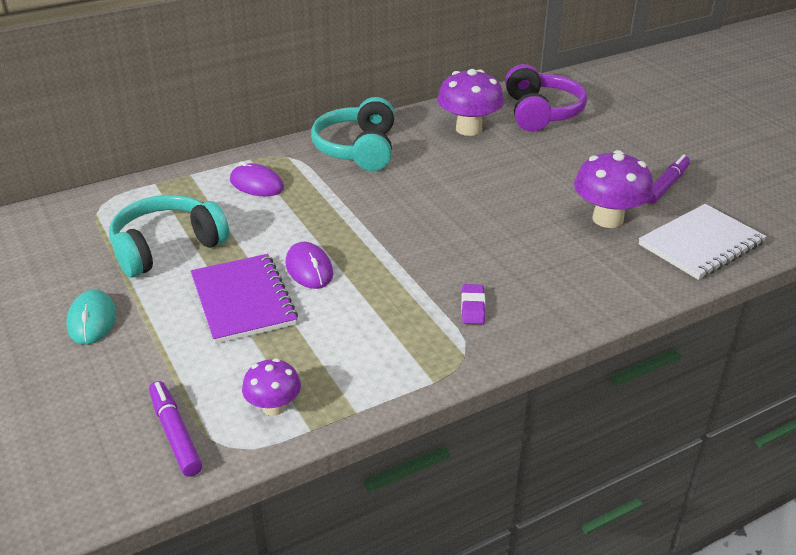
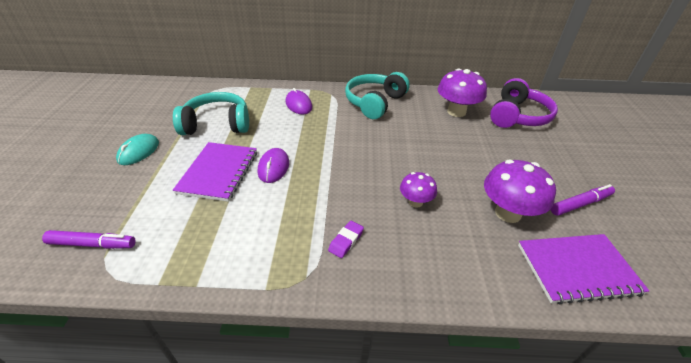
camera: 30 degrees right, 5 degrees up
purple marker [149,381,202,477] -> purple marker turned 90 degrees clockwise [42,230,136,249]
purple mushroom [242,358,301,416] -> purple mushroom moved to [400,172,437,208]
white notebook [639,204,767,280] -> purple notebook [518,234,649,305]

